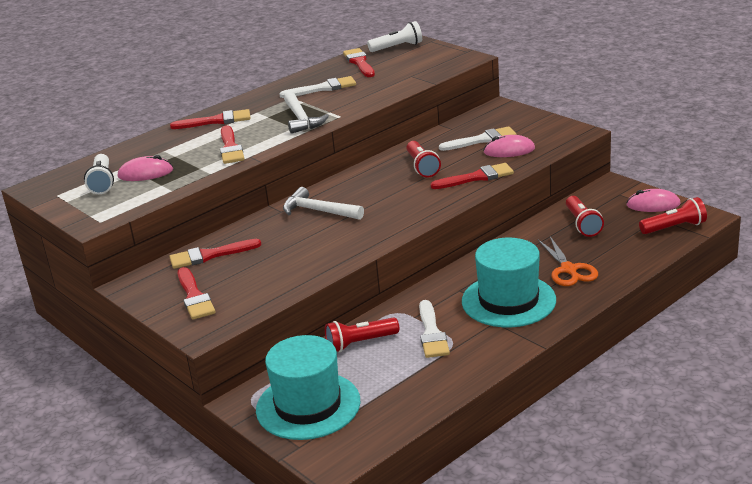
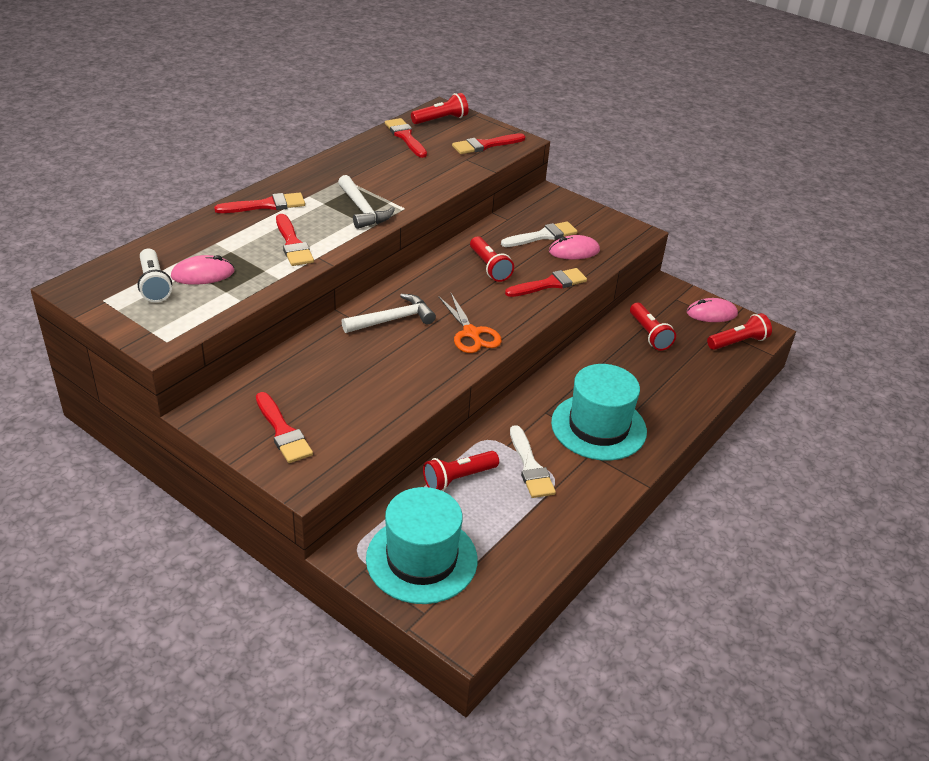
camera: 15 degrees left, 10 degrees up
red brush [169,239,261,269] -> red brush moved to [452,133,526,154]
white brush [279,76,356,98] -> none
white hammer [283,187,364,220] -> white hammer turned 135 degrees clockwise [341,294,436,333]
white flashlight [367,21,422,52] -> red flashlight [411,93,469,124]
orange scissors [538,236,598,286] -> orange scissors moved to [439,293,502,353]

